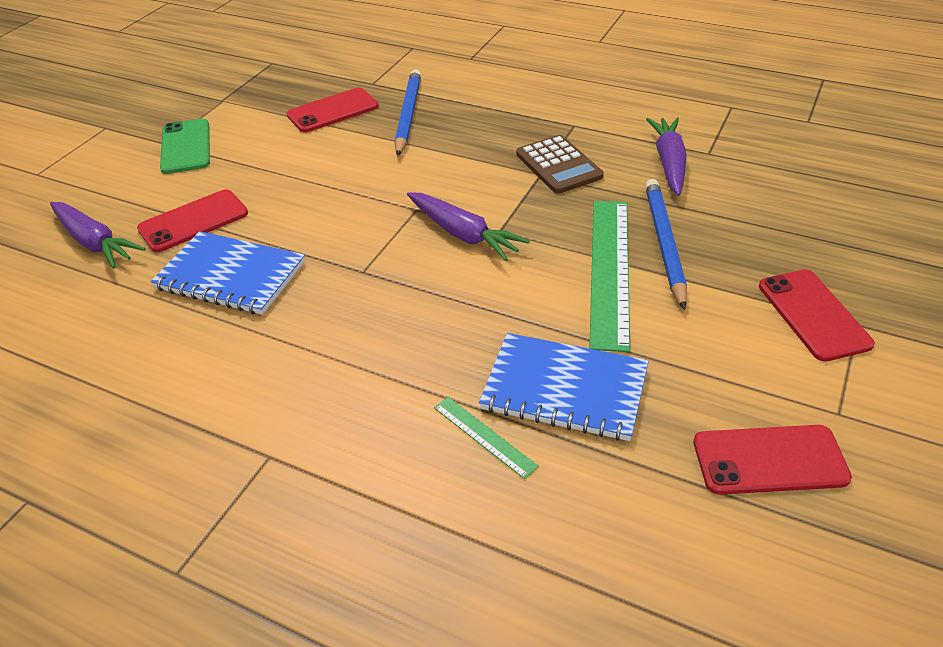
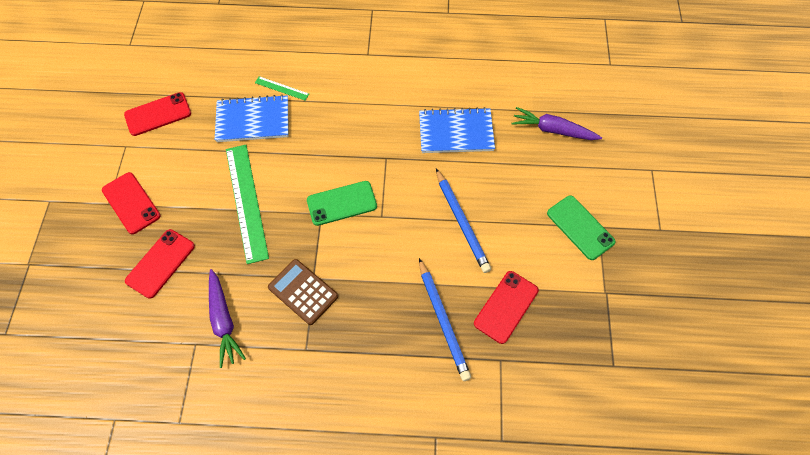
camera: 155 degrees right, 20 degrees up
red phone [137,189,248,252] -> red phone moved to [125,229,195,299]
purple carrot [407,192,530,261] -> green phone [307,181,377,226]
blue pencil [645,179,687,310] -> blue pencil moved to [436,169,491,273]

